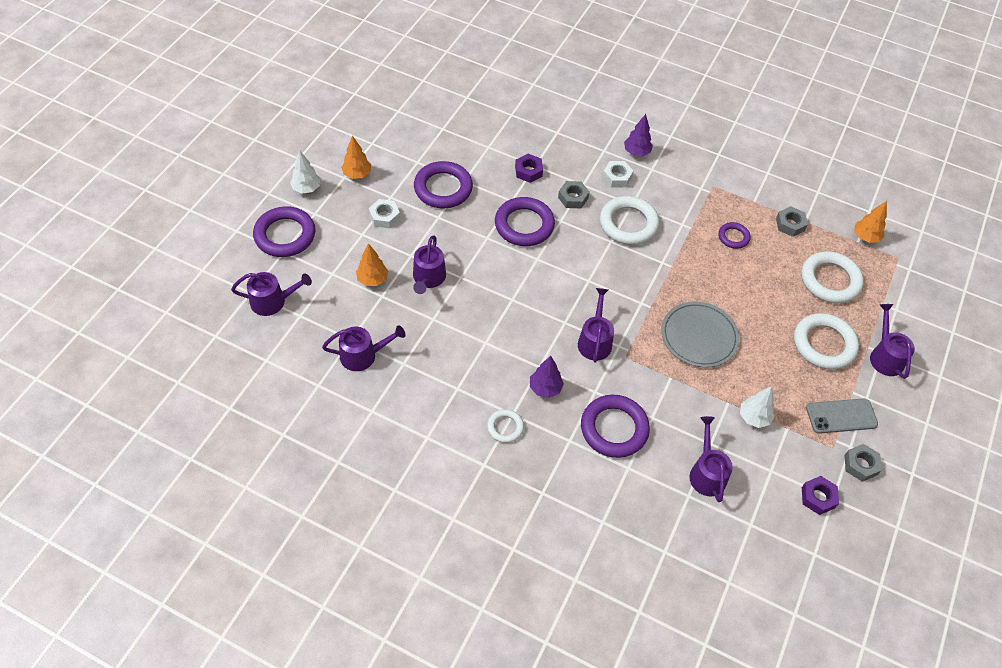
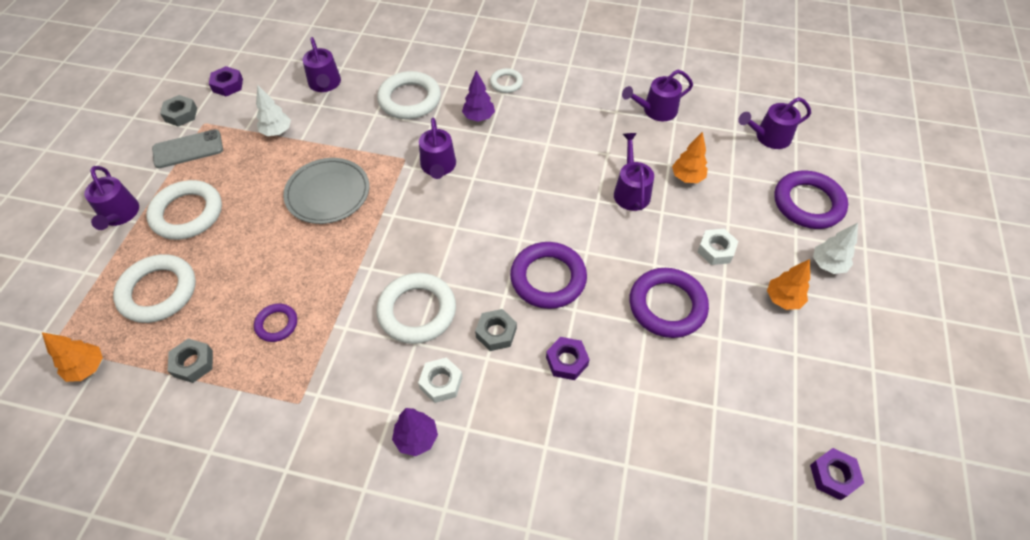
camera: 170 degrees right, 0 degrees up
purple ring [581,395,650,458] -> white ring [377,71,441,119]
none -> purple nut [810,448,864,500]

